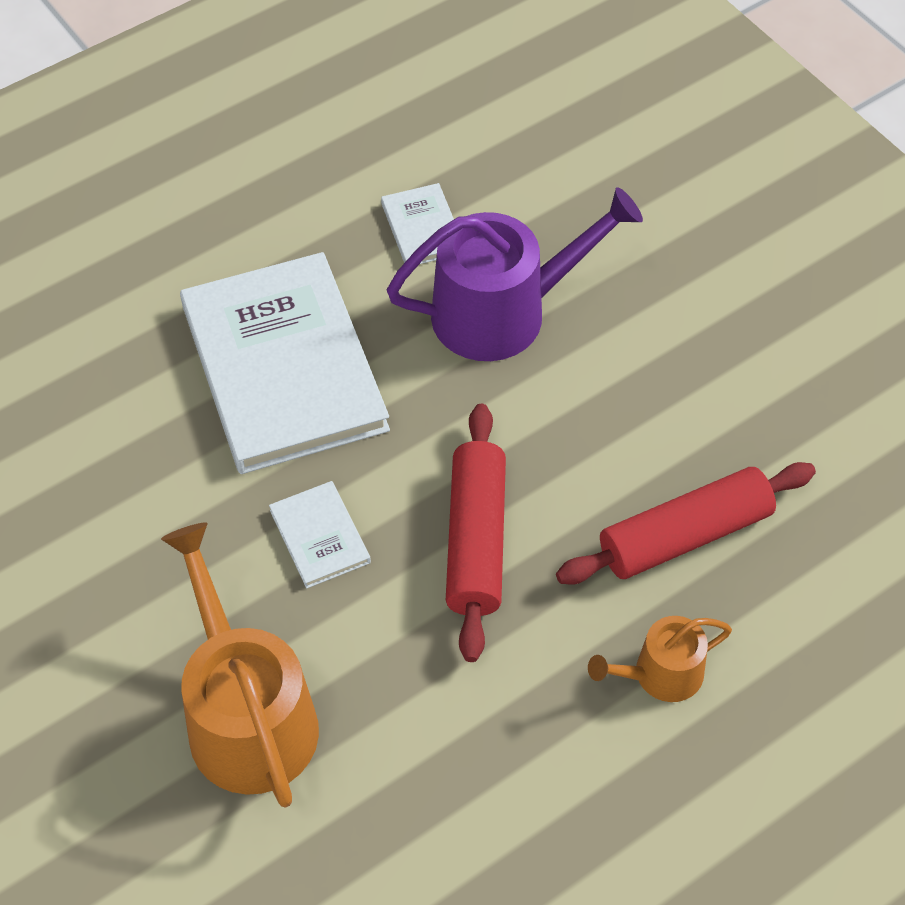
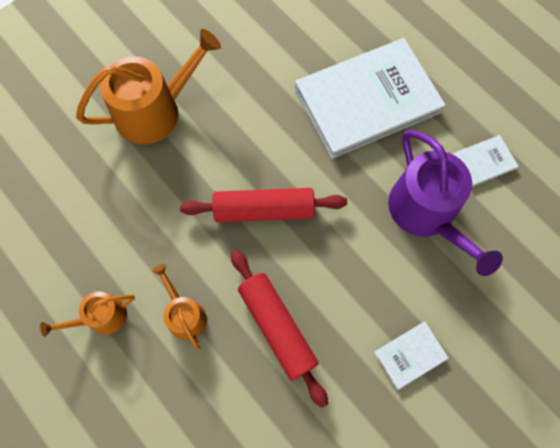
camera: 85 degrees right, 15 degrees up
white book [269,481,371,588] -> white book moved to [374,321,449,390]
none -> orange watering can [40,291,135,337]

